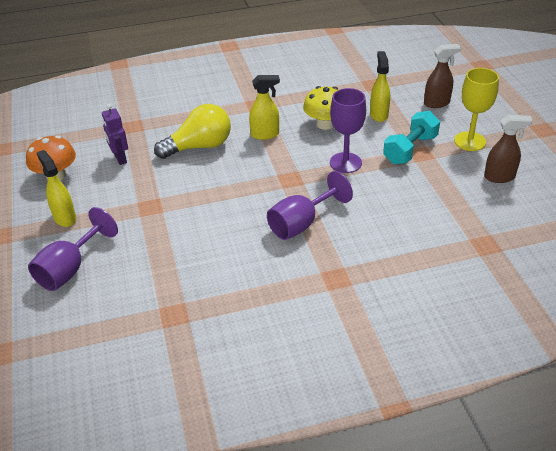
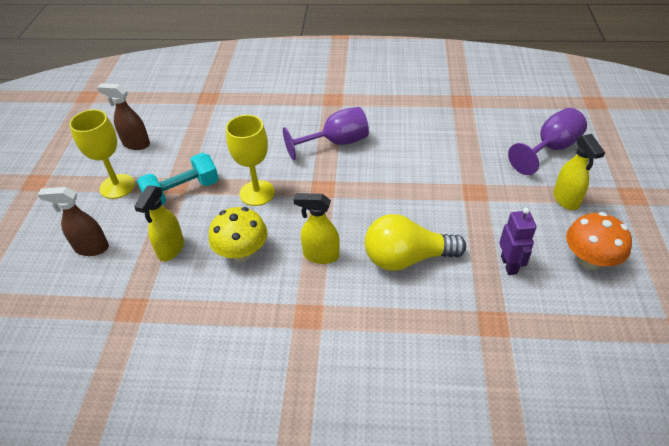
camera: 160 degrees left, 5 degrees up
purple goblet [330,88,366,173] -> yellow goblet [226,115,275,206]

